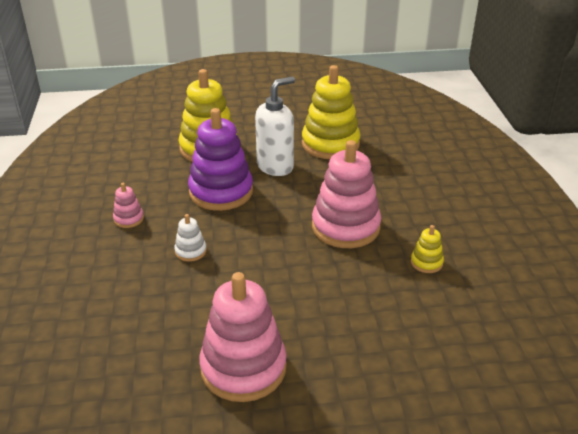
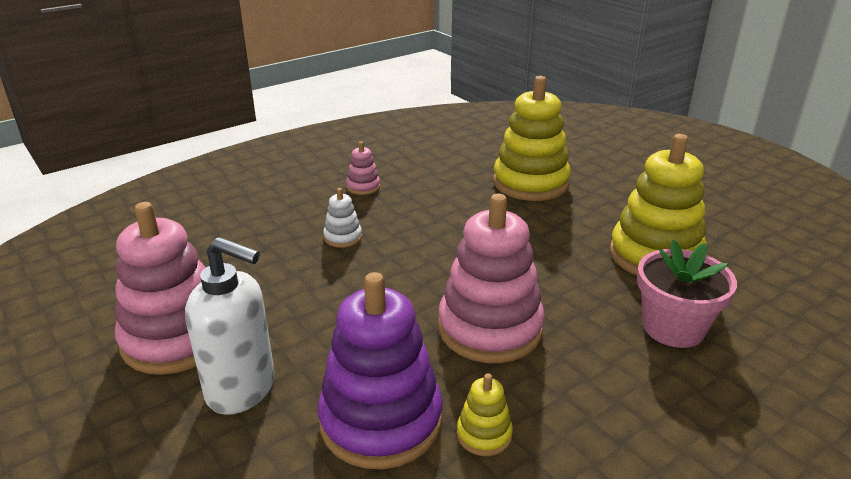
camera: 60 degrees right, 5 degrees down
purple stacking toy [188,108,253,211] -> purple stacking toy moved to [317,272,442,469]
white soap dispenser [255,77,295,176] -> white soap dispenser moved to [185,237,275,415]
none -> pink flower pot [637,240,737,348]

